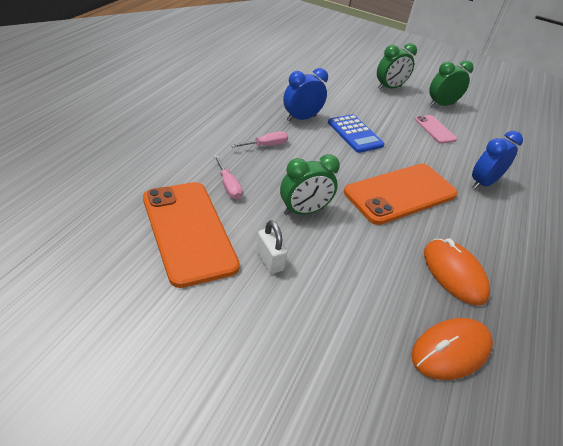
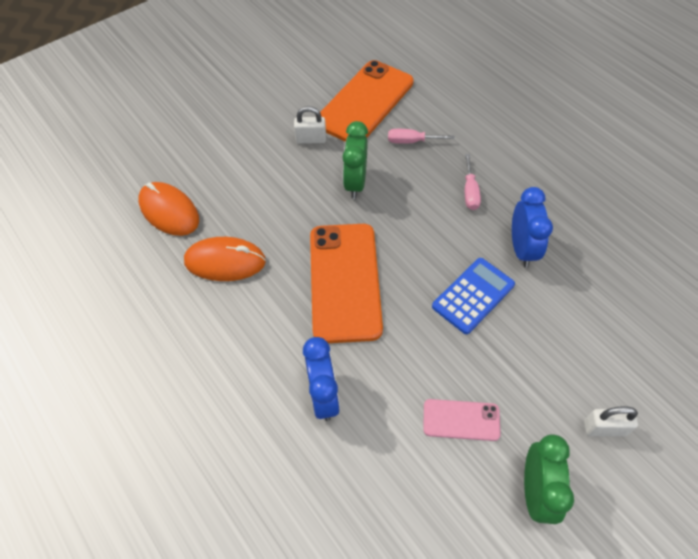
camera: 125 degrees right, 15 degrees up
orange phone [143,182,240,288] -> orange phone turned 60 degrees counterclockwise [320,60,414,142]
blue calculator [328,114,385,153] -> blue calculator turned 135 degrees clockwise [432,258,515,334]
green clock [377,43,417,90] -> white padlock [584,406,638,437]
orange mouse [411,318,493,380] -> orange mouse turned 45 degrees counterclockwise [138,182,199,236]

